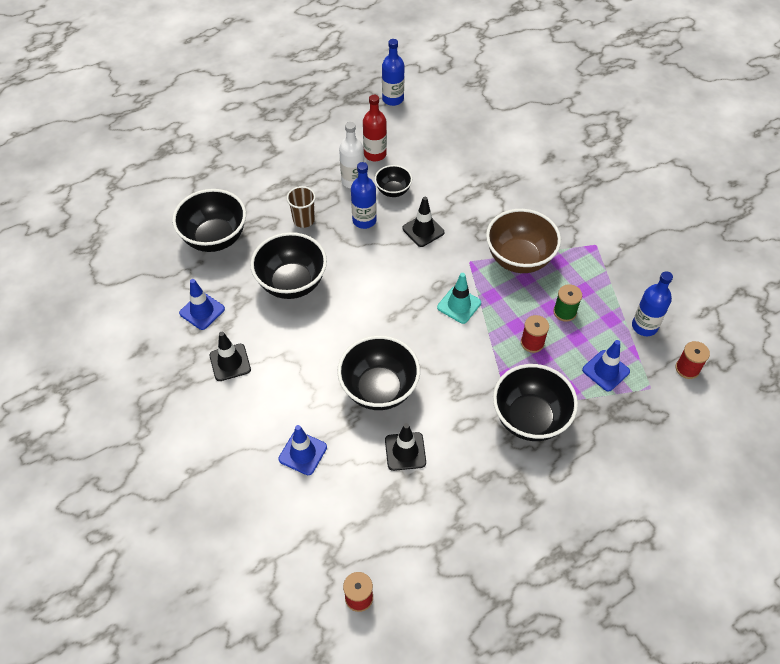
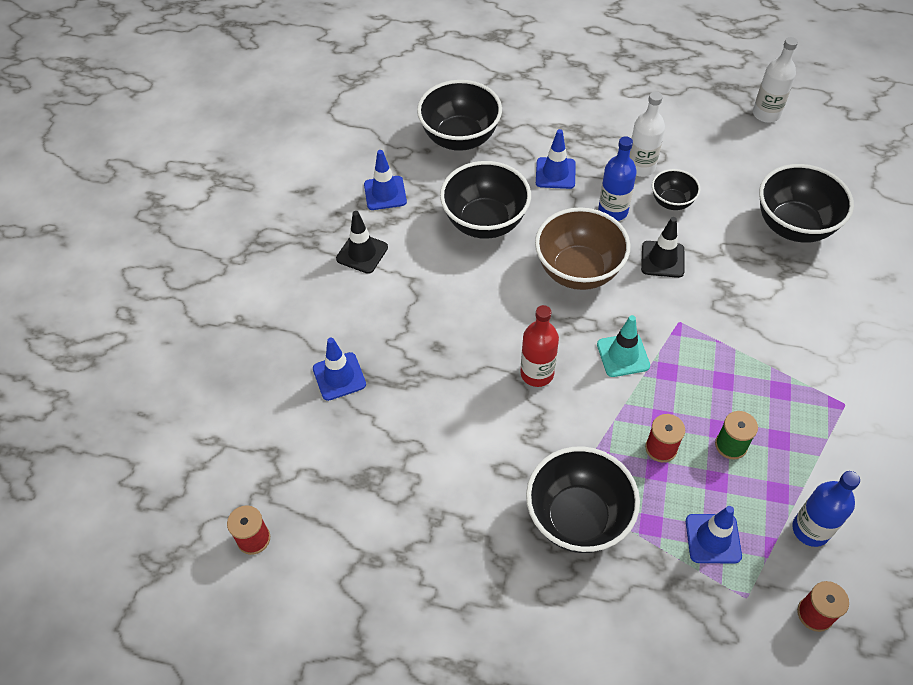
camera: 45 degrees right, 0 degrees up
brown cup [287,186,316,228] -> blue traffic cone [536,129,576,189]
black bowl [337,335,420,410] -> black bowl moved to [759,164,854,243]
red bottle [363,95,387,161] -> red bottle moved to [520,305,559,387]
blue bottle [382,39,404,106] -> white bottle [753,37,798,123]
black traffic cone [385,423,426,471] -> none
brown bowl [486,209,561,273] -> brown bowl moved to [535,207,630,290]

